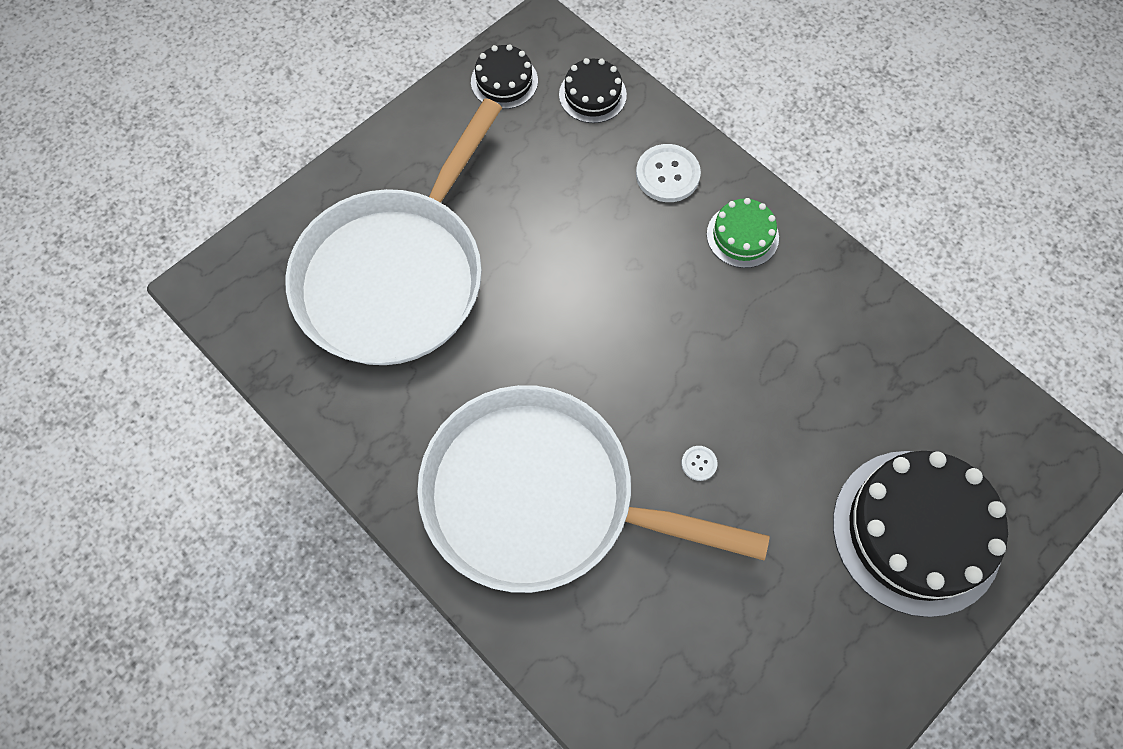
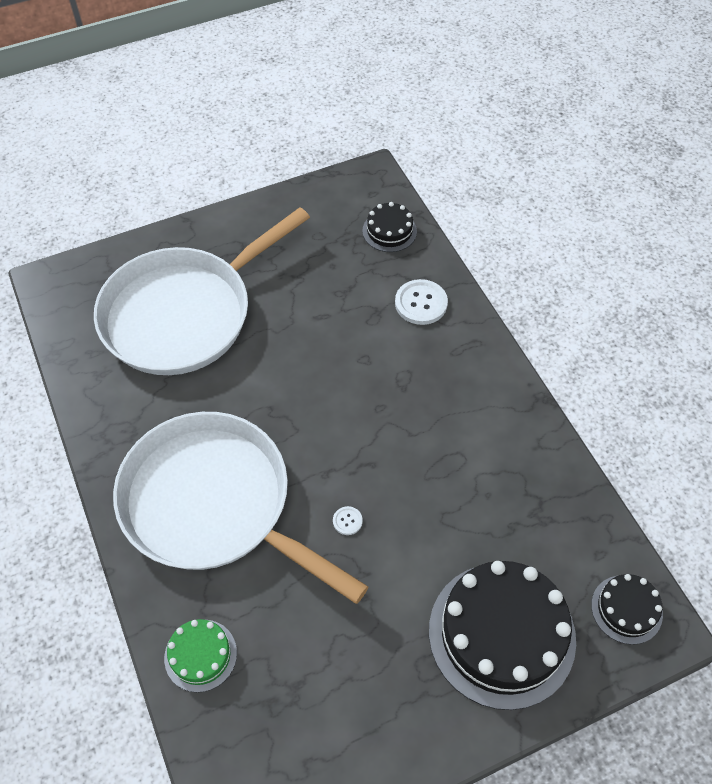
camera: 20 degrees right, 10 degrees down
black cake [471,44,538,109] -> black cake moved to [591,574,663,645]
green cake [707,198,779,268] -> green cake moved to [164,619,237,693]

